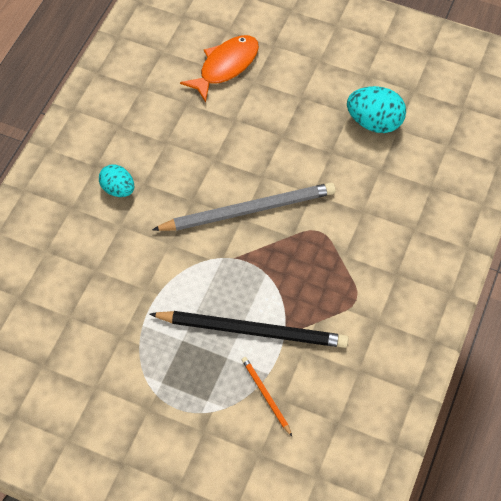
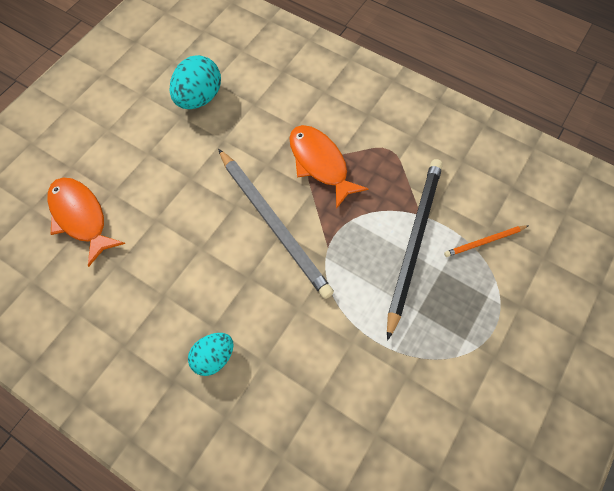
camera: 80 degrees left, 5 degrees up
grey pencil [152,183,336,231] -> grey pencil turned 150 degrees clockwise [218,149,334,299]
none -> orange fish [289,125,368,209]

